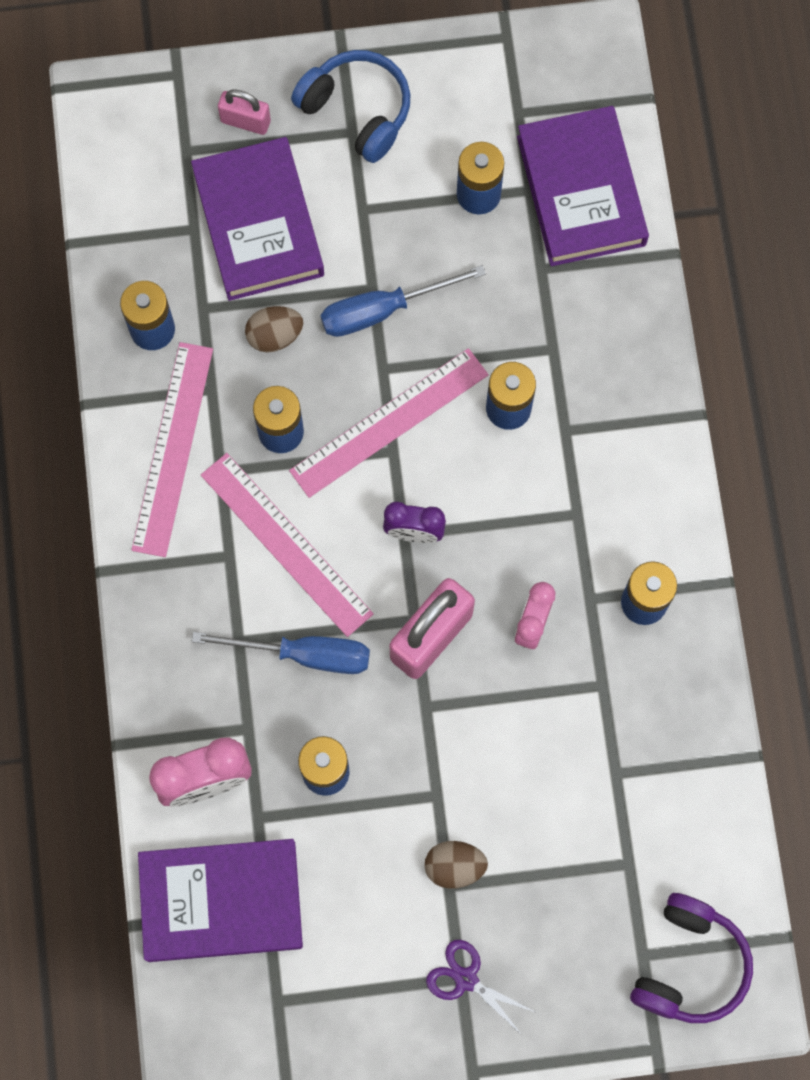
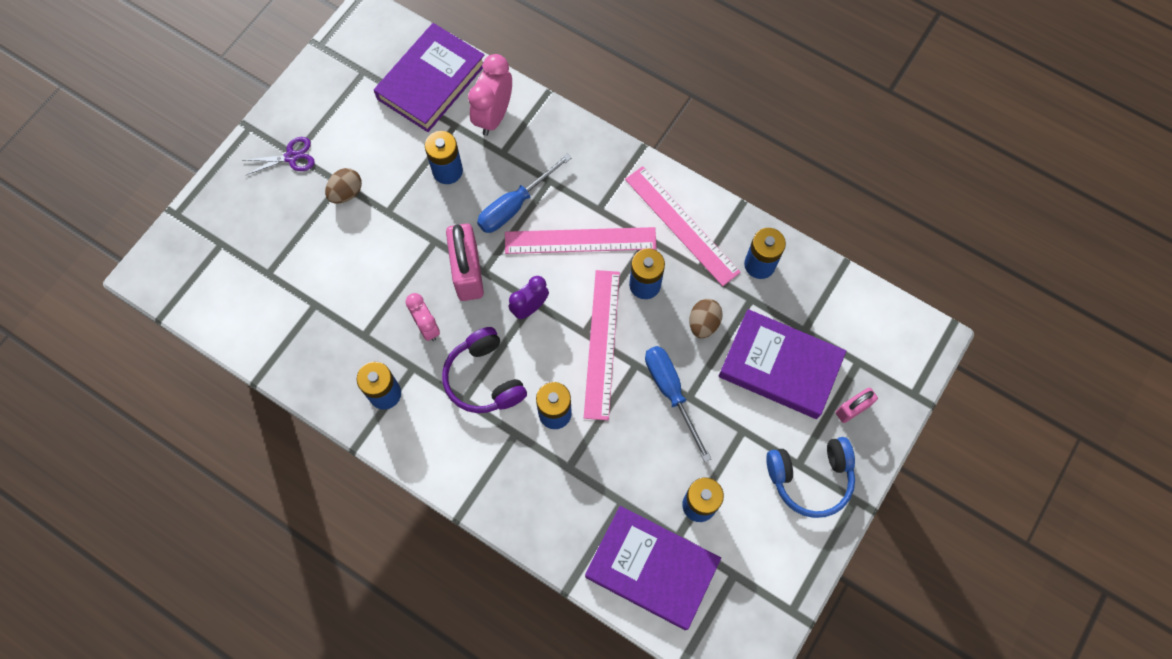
camera: 130 degrees right, 5 degrees down
blue screwdriver [321,265,486,337] -> blue screwdriver turned 45 degrees counterclockwise [645,346,712,462]
purple headphones [630,893,753,1023] -> purple headphones moved to [442,327,527,413]

